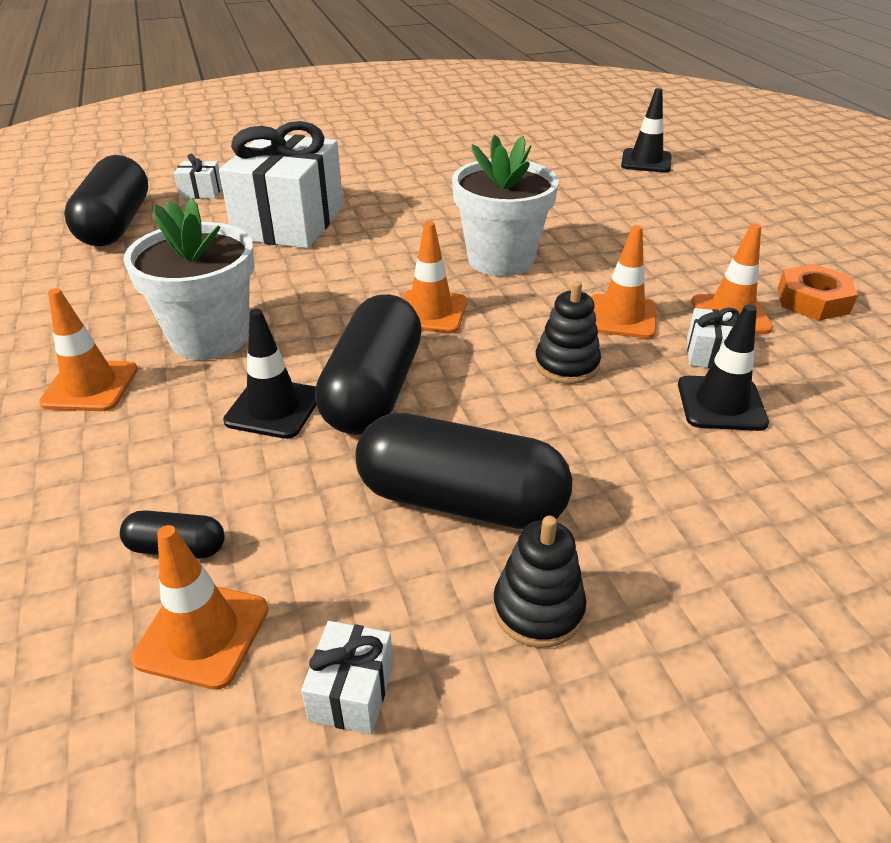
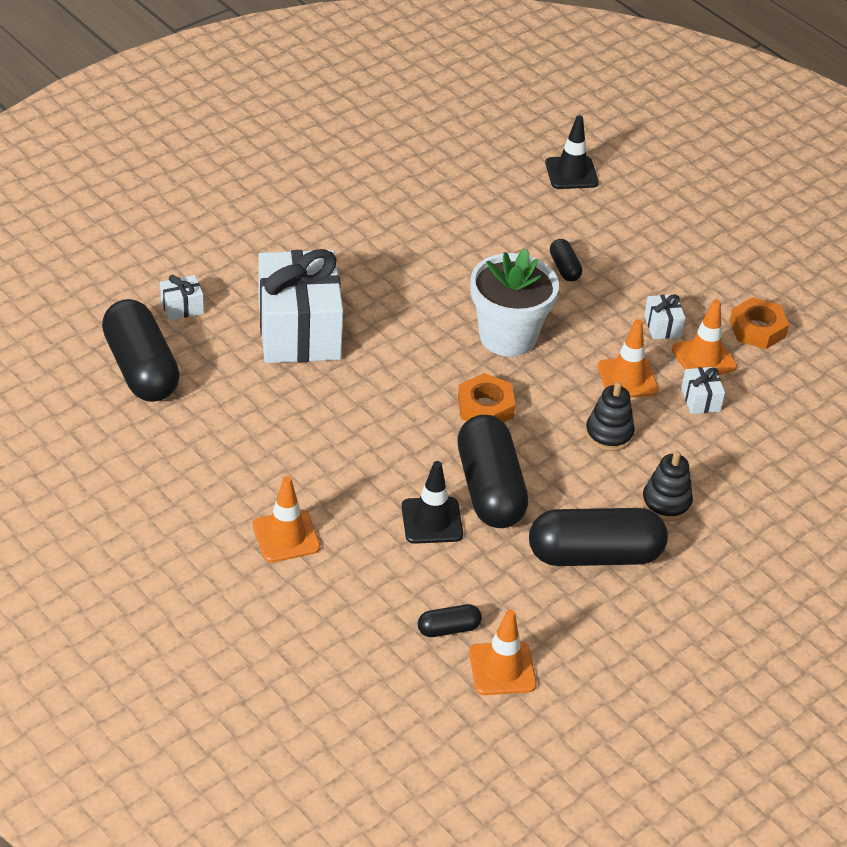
camera: 25 degrees left, 5 degrees up
white flower pot [123,198,255,360] -> none
white gift [301,621,393,734] -> white gift moved to [644,294,685,339]
orange traffic cone [402,221,467,333] -> orange nut [458,373,515,422]
black stacking toy [493,516,586,648] -> black stacking toy moved to [642,451,693,521]
black traffic cone [678,304,769,431] -> none
none -> black capsule [550,239,582,281]

